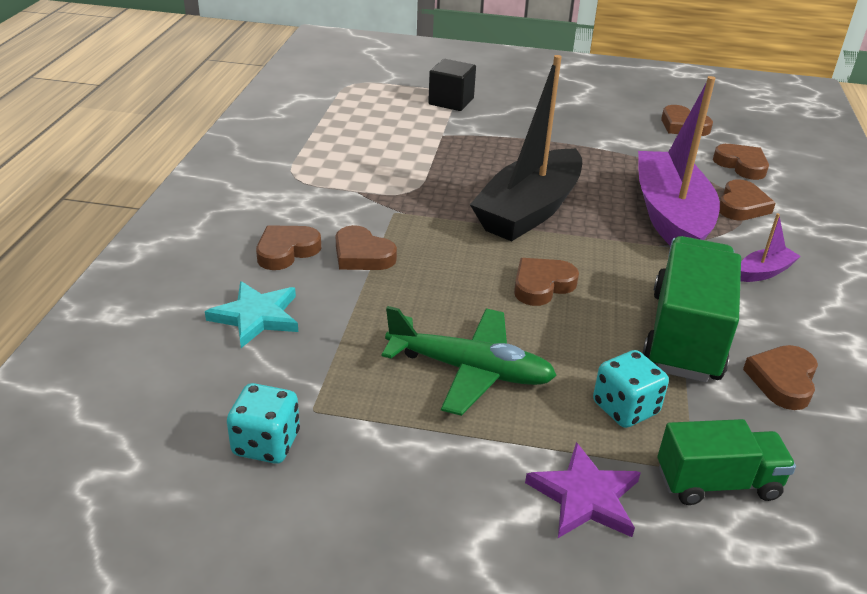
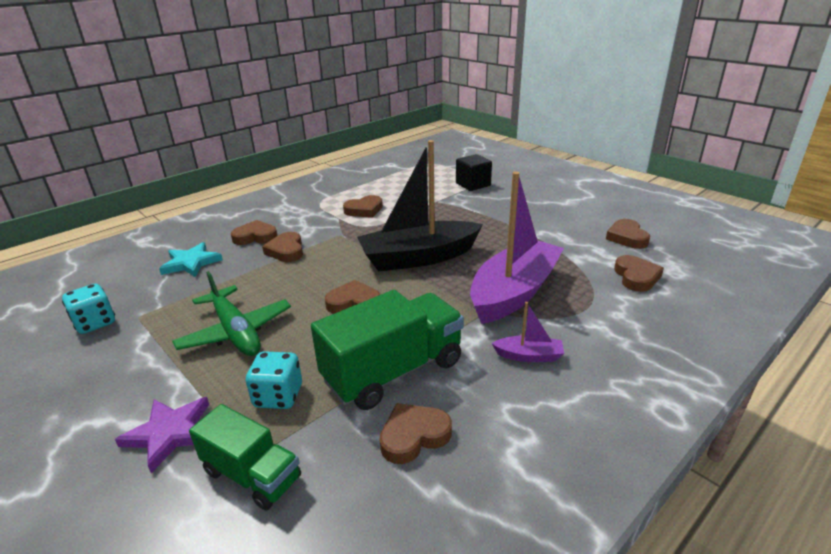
camera: 40 degrees right, 5 degrees down
brown heart [719,179,776,221] -> brown heart moved to [343,195,383,218]

